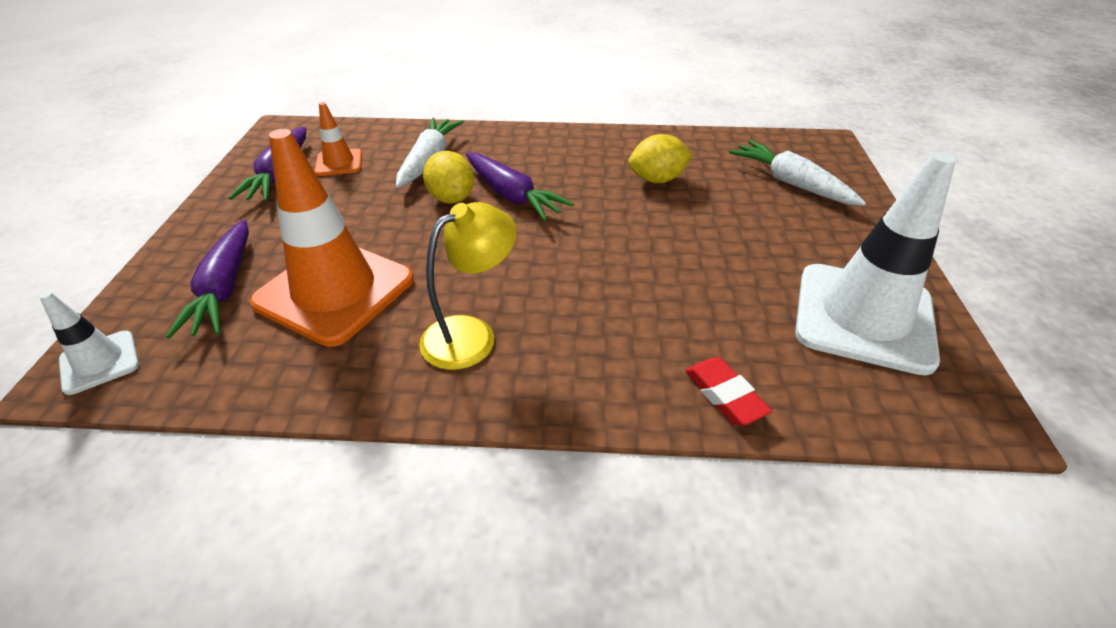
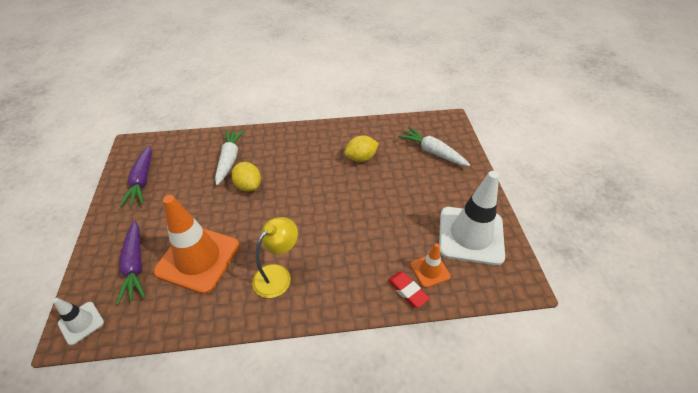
camera: 10 degrees left, 5 degrees up
orange traffic cone [314,102,362,176] -> orange traffic cone moved to [410,243,451,288]
purple carrot [466,153,574,221] -> none

